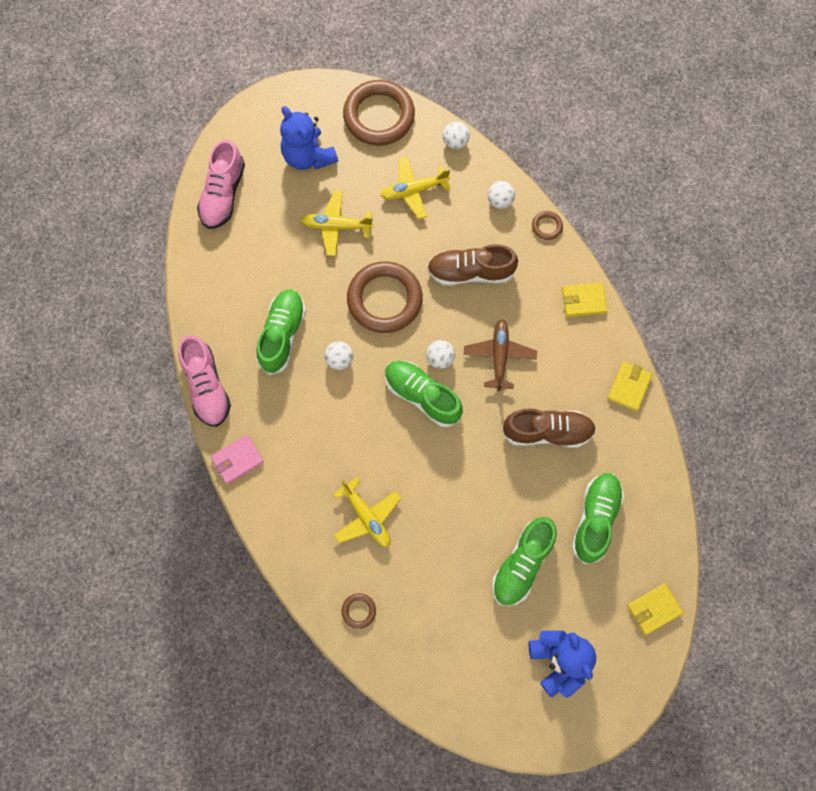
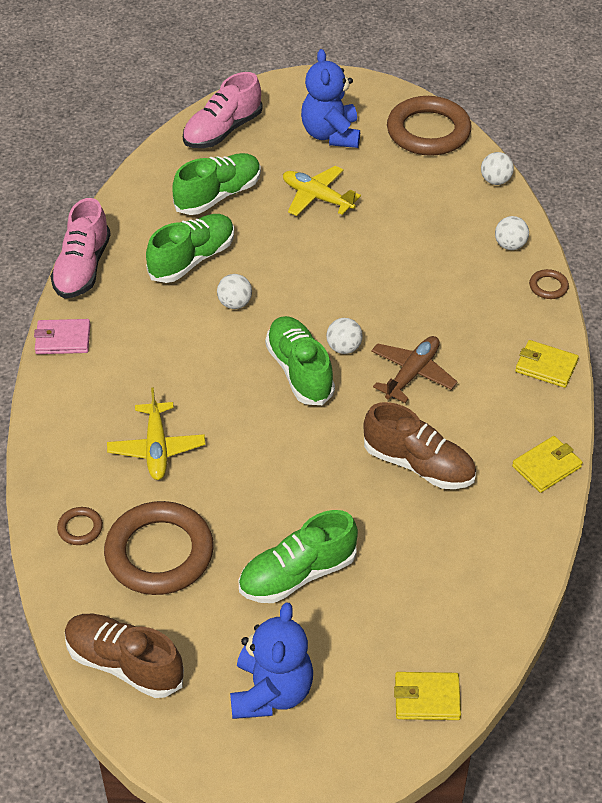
camera: 30 degrees right, 25 degrees down
brown ring [347,261,423,333] -> brown ring moved to [104,501,214,595]
yellow plane [380,157,451,219] -> none
brown shoe [427,244,518,285] -> brown shoe moved to [65,614,184,698]
green shoe [572,473,624,564] -> green shoe moved to [172,153,261,215]

